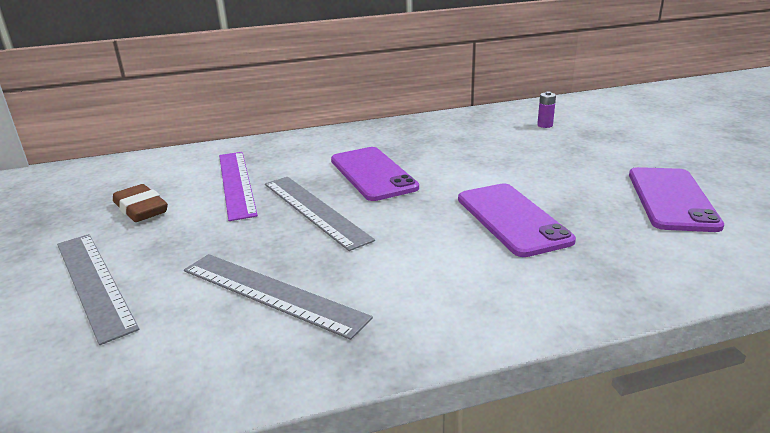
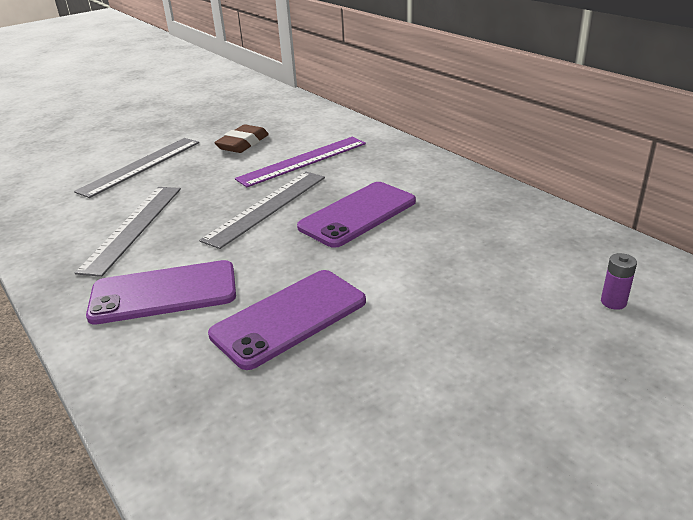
camera: 70 degrees right, 5 degrees up
purple phone [629,167,724,232] -> purple phone moved to [86,260,236,325]

